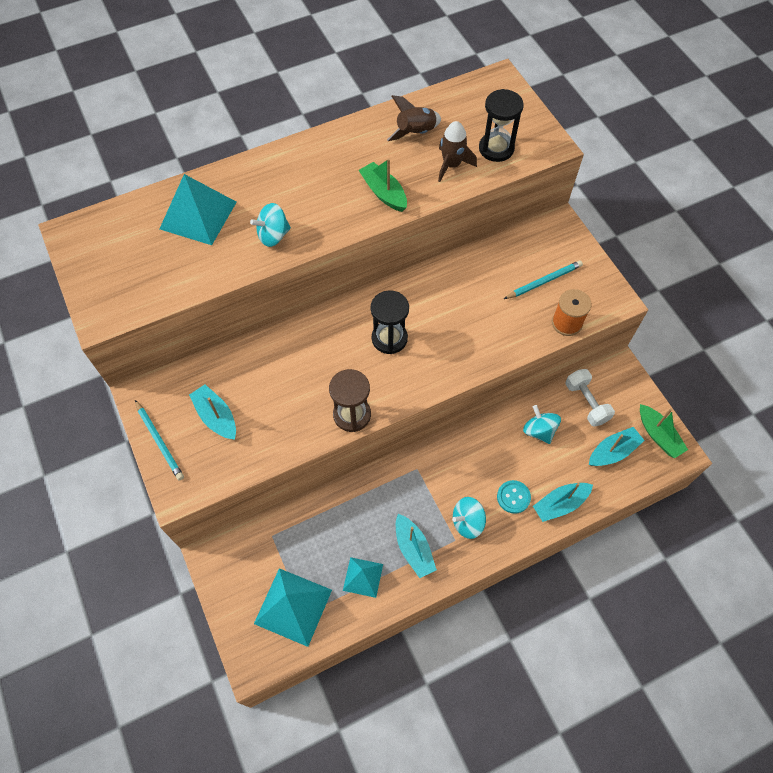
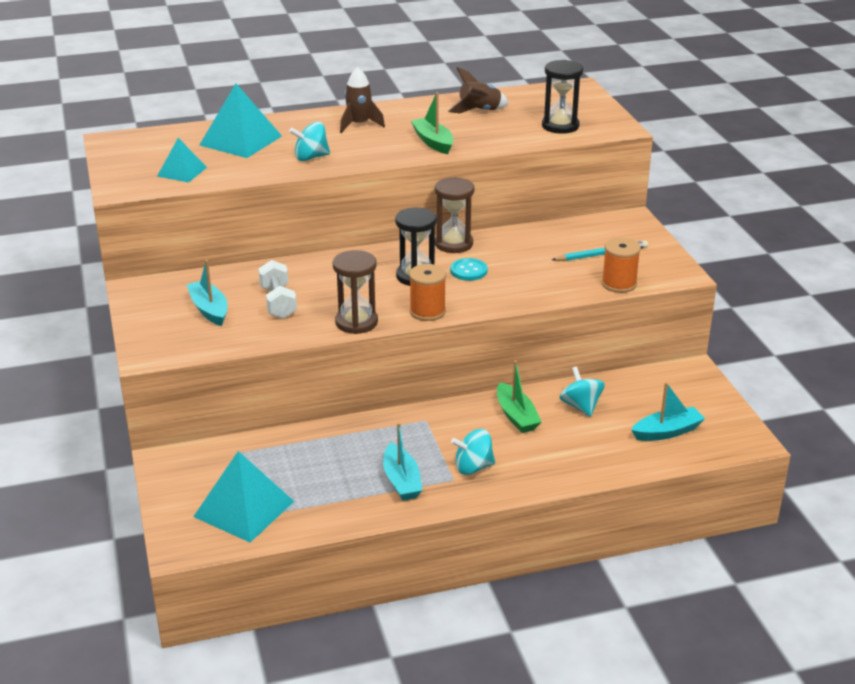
camera: 10 degrees right, 30 degrees down
turquoise pencil [135,400,184,480] -> none
turquoise pyramid [343,557,383,598] -> turquoise pyramid moved to [157,138,207,183]
brown rocket [438,121,477,182] -> brown rocket moved to [340,67,385,133]
turquoise button [497,480,531,514] -> turquoise button moved to [450,258,488,281]
turquoise boat [533,483,593,522] -> none
white dumbbell [565,369,615,427] -> white dumbbell moved to [258,260,297,319]
green boat [640,404,688,458] -> green boat moved to [497,360,541,433]
none -> orange spool [409,264,446,321]
none -> brown hourglass [435,177,475,253]

